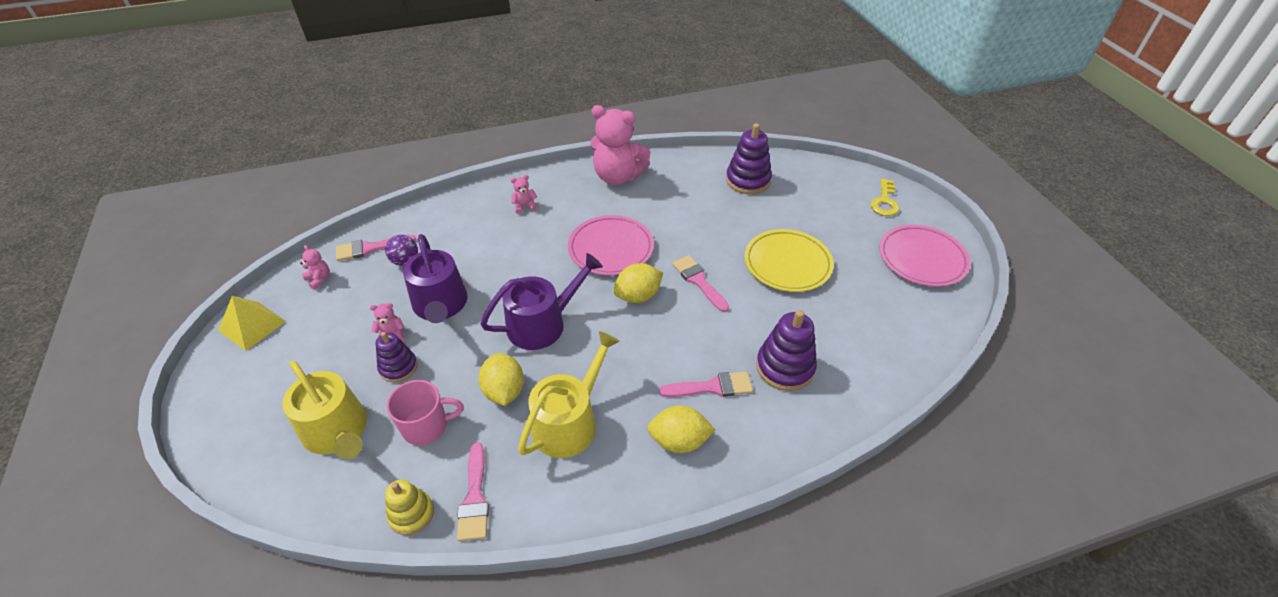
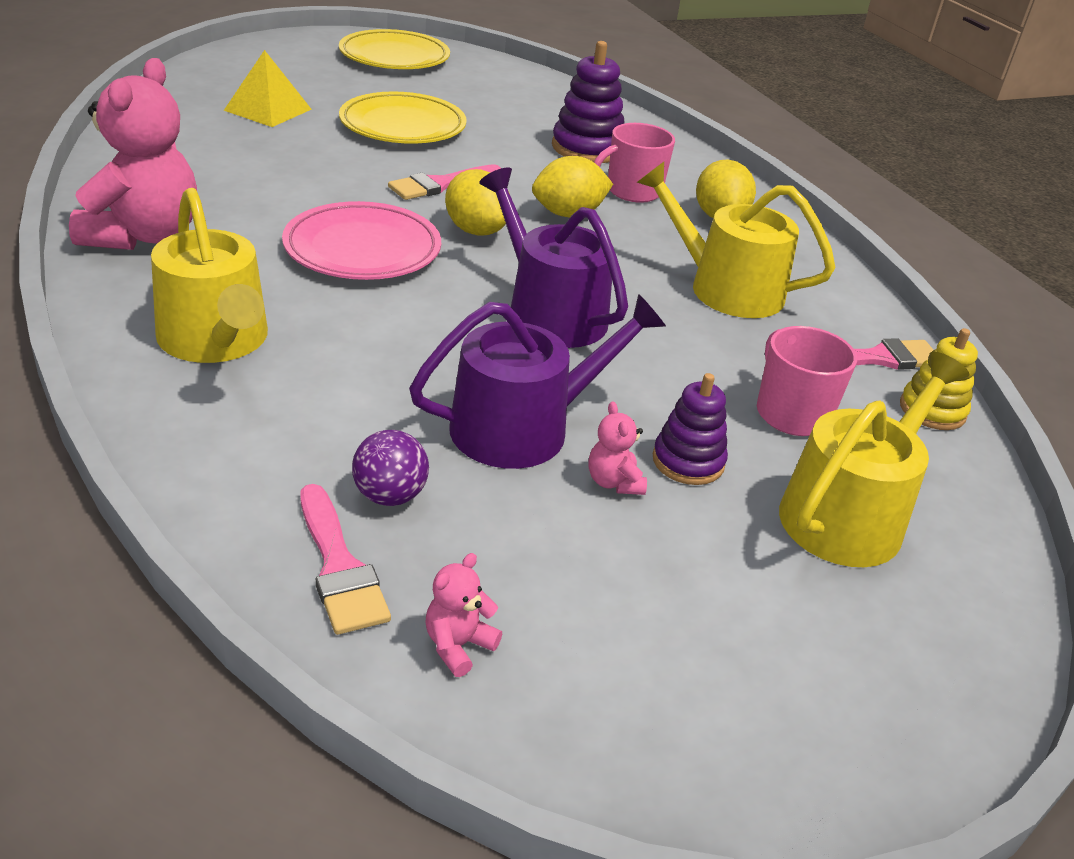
camera: 100 degrees left, 10 degrees down
yellow pyramid [218,296,286,351] -> yellow pyramid moved to [224,50,312,127]
yellow lemon [478,353,524,406] -> yellow lemon moved to [532,156,613,217]
pink teddy bear [511,175,538,215] -> yellow watering can [151,188,268,363]
pink brush [659,372,753,397] -> pink mug [594,123,675,203]
purple stacking toy [726,123,772,194] -> none
yellow key [871,178,899,216] -> none
pink plate [879,225,971,287] -> yellow plate [339,29,450,69]

